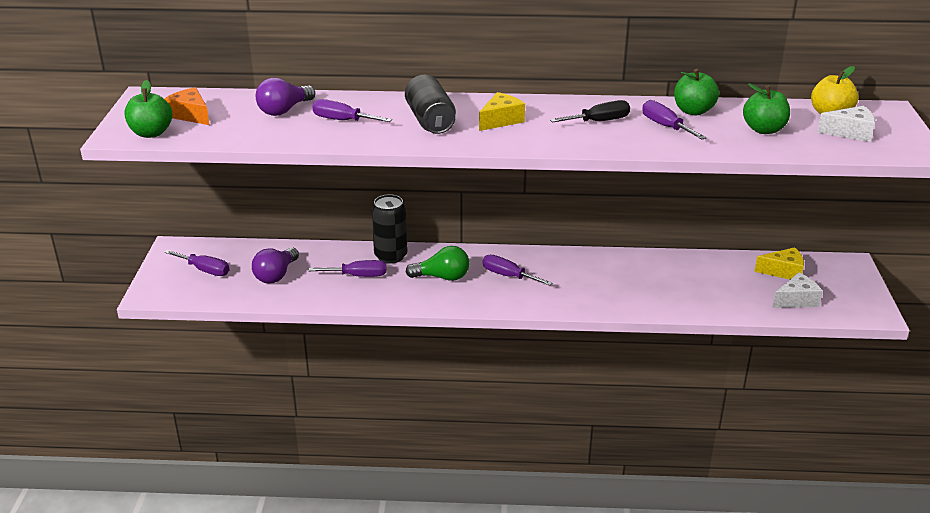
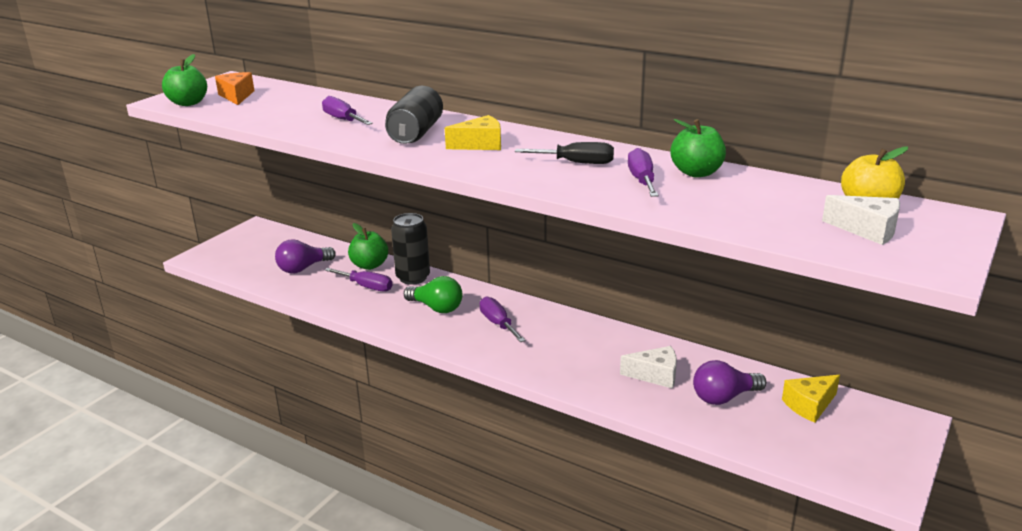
camera: 30 degrees right, 5 degrees down
purple screwdriver [164,250,229,276] -> none
purple light bulb [256,77,315,116] -> purple light bulb moved to [693,360,766,405]
green apple [743,83,790,134] -> green apple moved to [348,223,388,270]
yellow cheese [754,247,804,279] -> yellow cheese turned 120 degrees clockwise [782,375,840,423]
white cheese [772,273,823,308] -> white cheese moved to [620,346,677,389]

